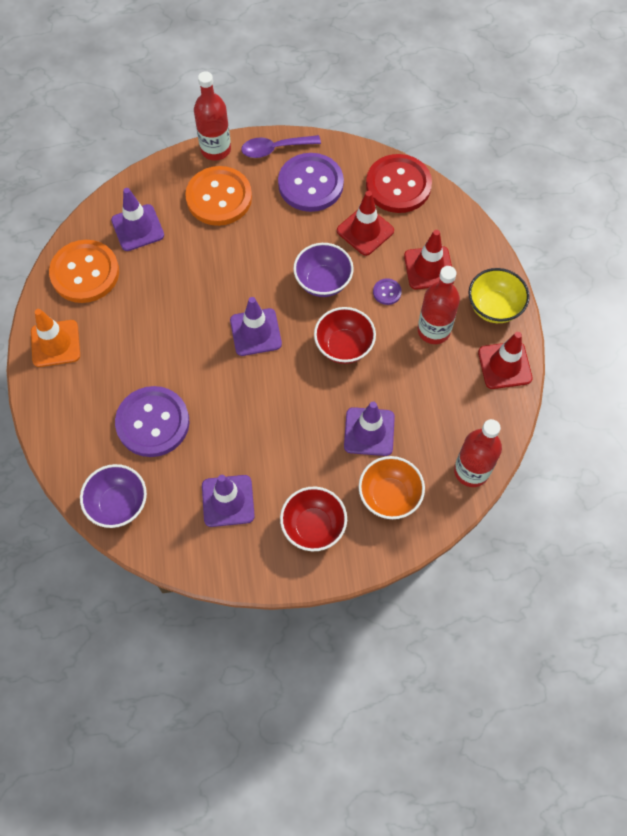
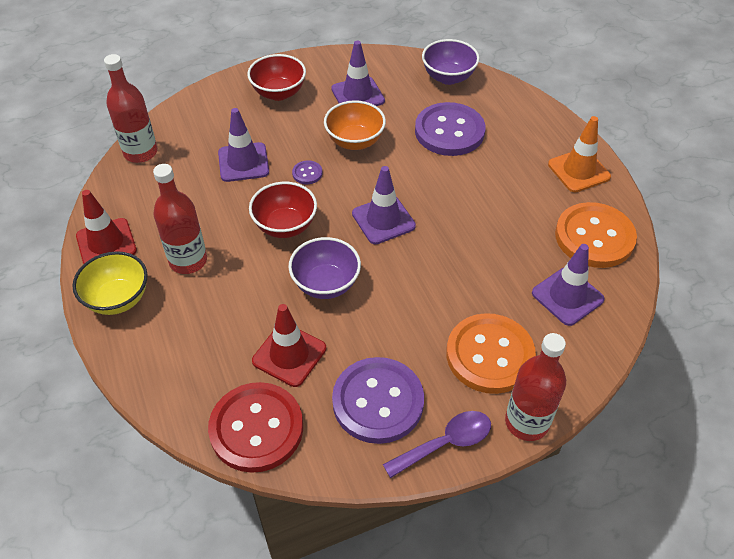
camera: 165 degrees right, 15 degrees down
orange bowl [359,456,425,519] -> orange bowl moved to [324,100,386,150]
purple button [373,278,402,305] -> purple button moved to [292,160,323,184]
red traffic cone [404,230,454,290] -> none

